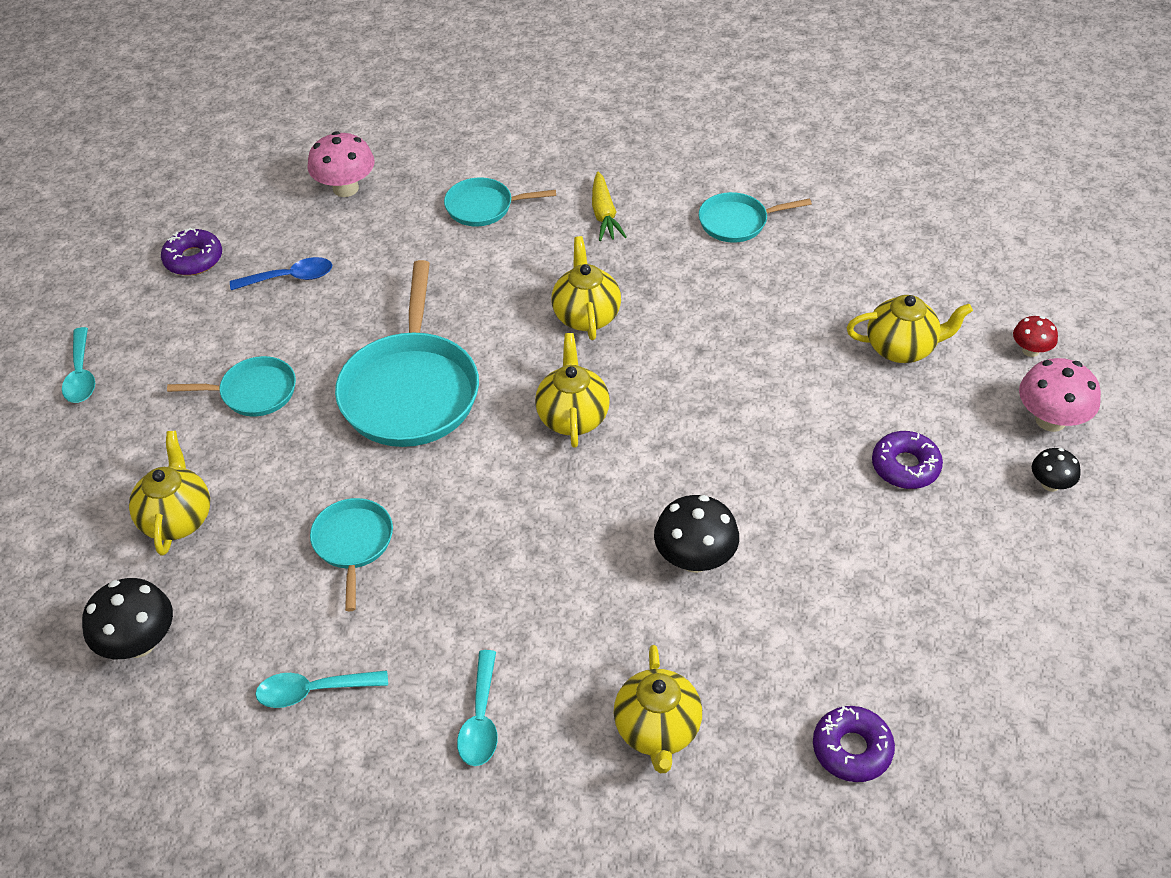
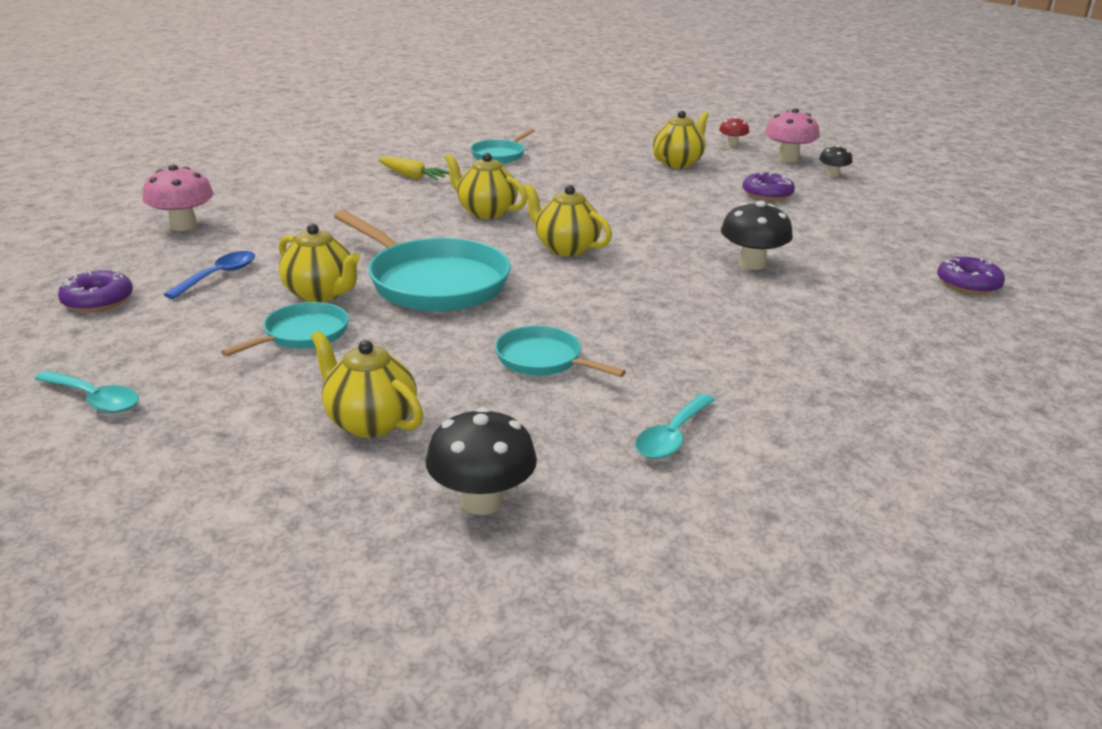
camera: 50 degrees left, 20 degrees down
turquoise pan [444,178,556,226] -> none
turquoise spoon [457,650,498,766] -> none
yellow teapot [614,645,702,773] -> yellow teapot moved to [279,224,360,302]

